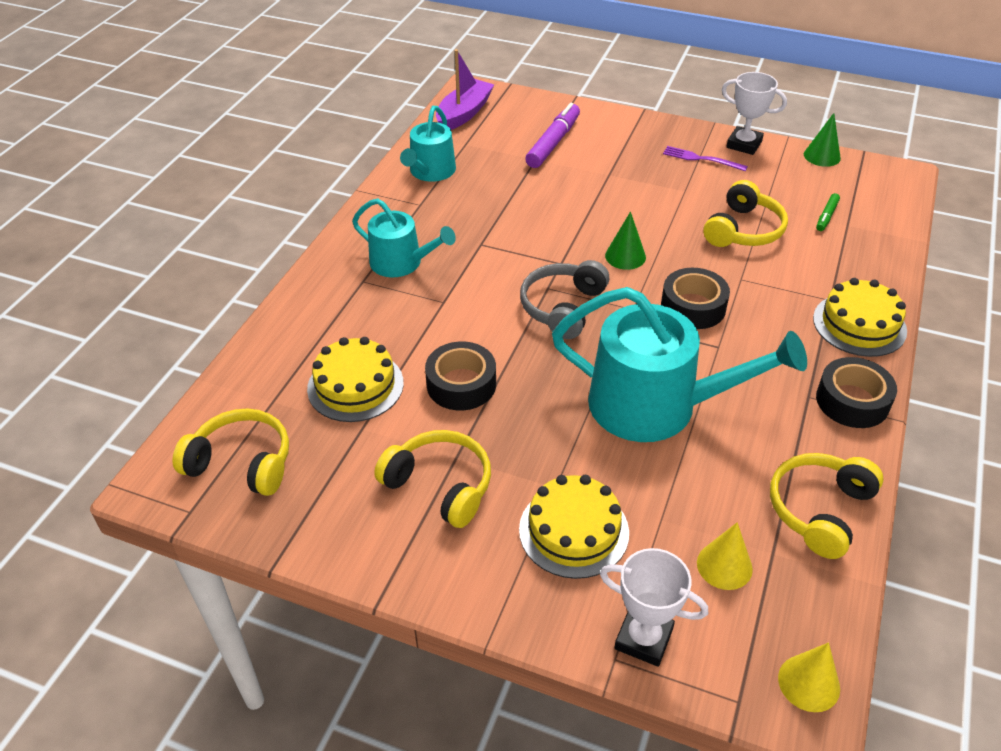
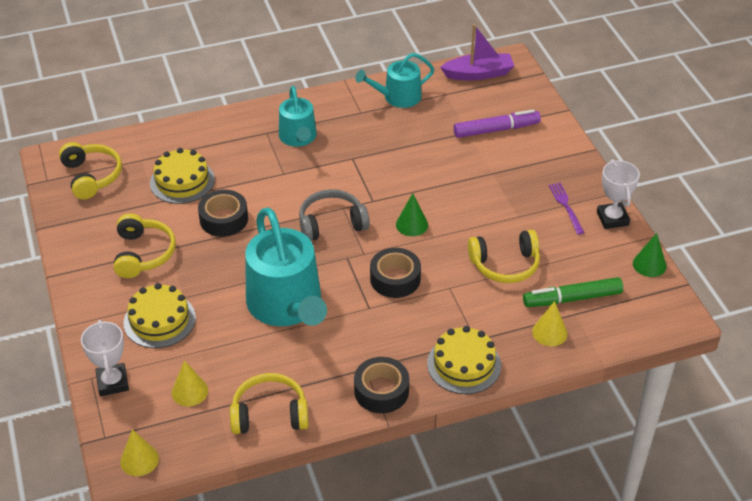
camera: 50 degrees right, 0 degrees up
green marker [816,193,840,231] -> green marker [523,277,623,307], size x1.95
none -> yellow cone [532,301,567,346]

